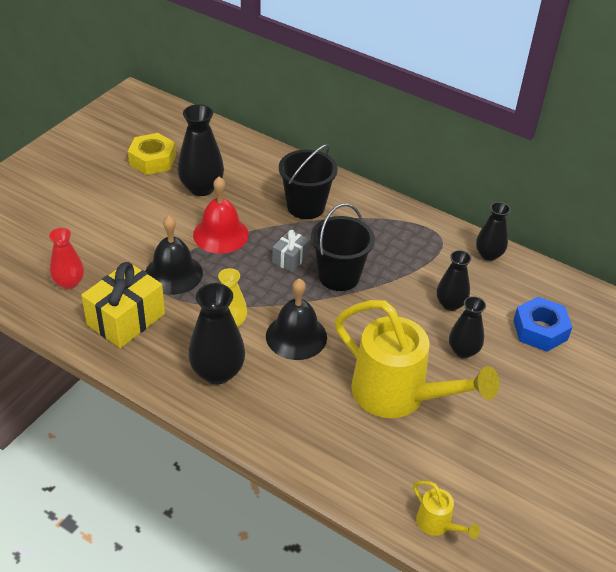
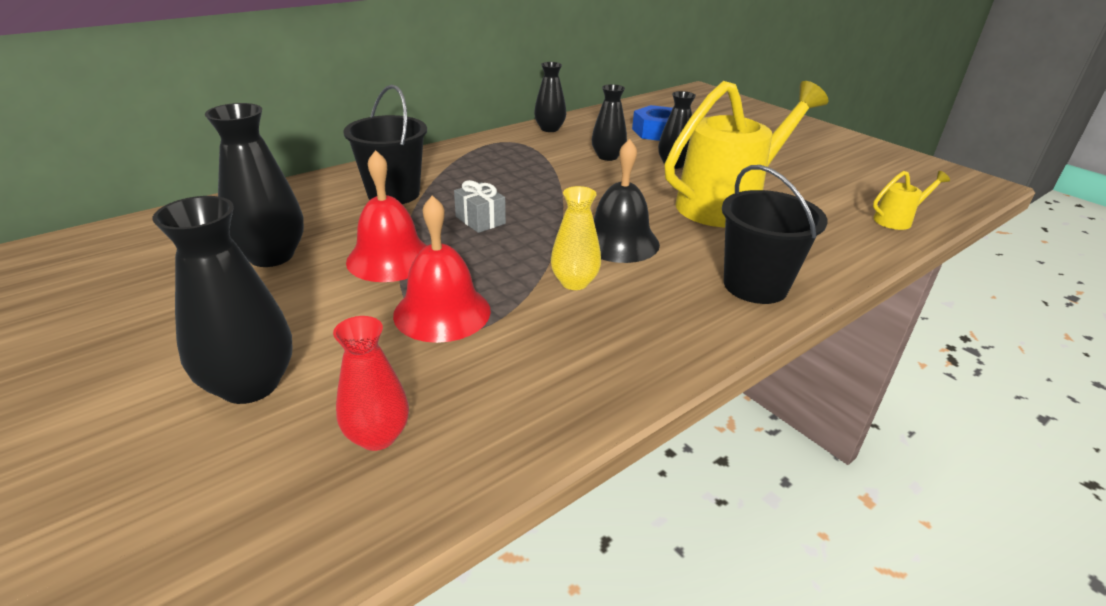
camera: 70 degrees left, 10 degrees down
yellow gift [81,262,165,348] -> none
yellow nut [128,133,176,175] -> none
black bell [145,215,203,295] -> red bell [393,195,491,343]
black vase [188,283,245,384] -> black vase moved to [152,196,293,404]
black bucket [311,203,375,291] -> black bucket moved to [722,165,827,304]

